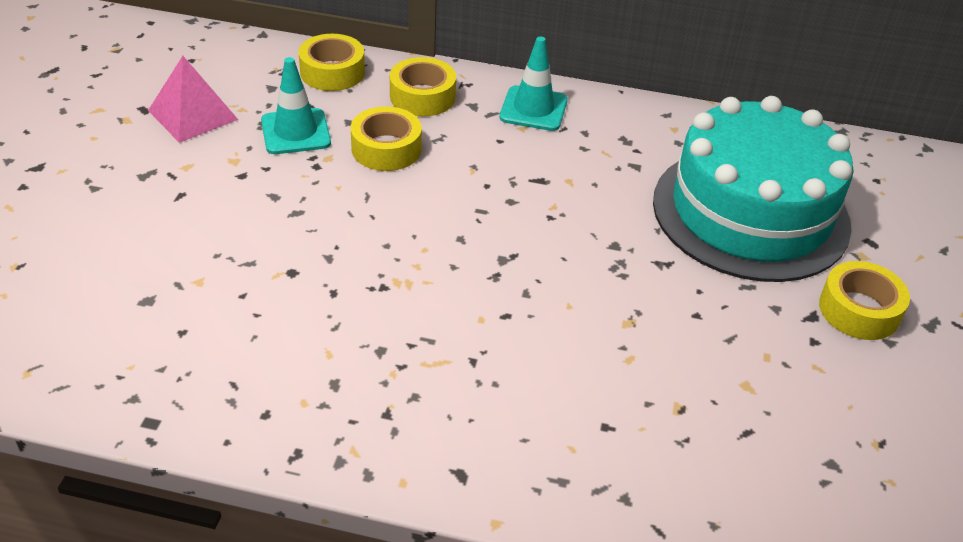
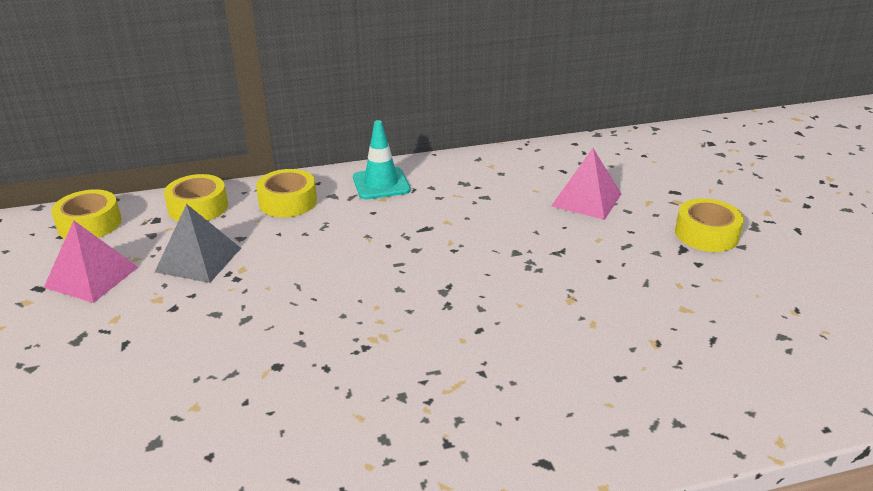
camera: 25 degrees left, 10 degrees down
turquoise traffic cone [261,57,331,154] -> grey pyramid [155,204,241,283]
yellow tape [351,106,422,171] -> yellow tape moved to [51,189,122,239]
turquoise cake [653,96,854,282] -> pink pyramid [551,148,621,220]

